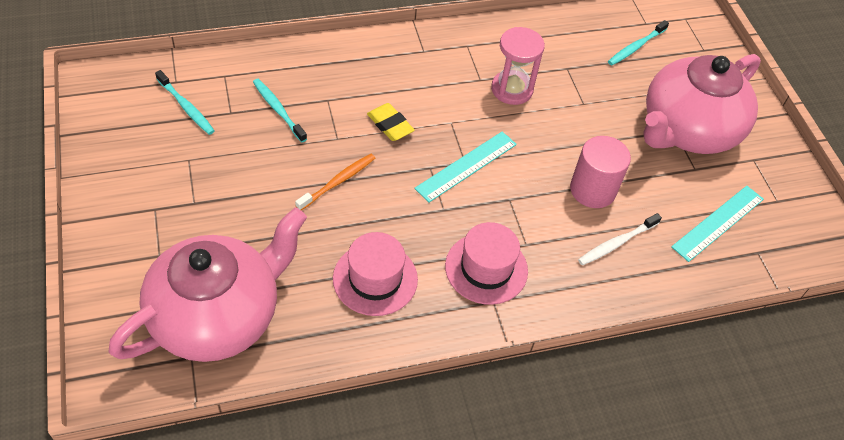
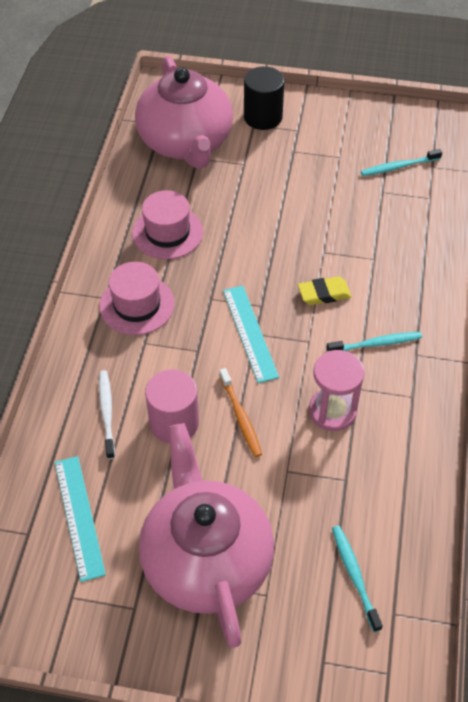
camera: 120 degrees right, 0 degrees up
turquoise toothbrush [253,79,307,143] -> turquoise toothbrush moved to [326,332,422,351]
orange toothbrush [295,154,375,210] -> orange toothbrush moved to [219,368,262,457]
none -> black cylinder [244,66,284,130]

